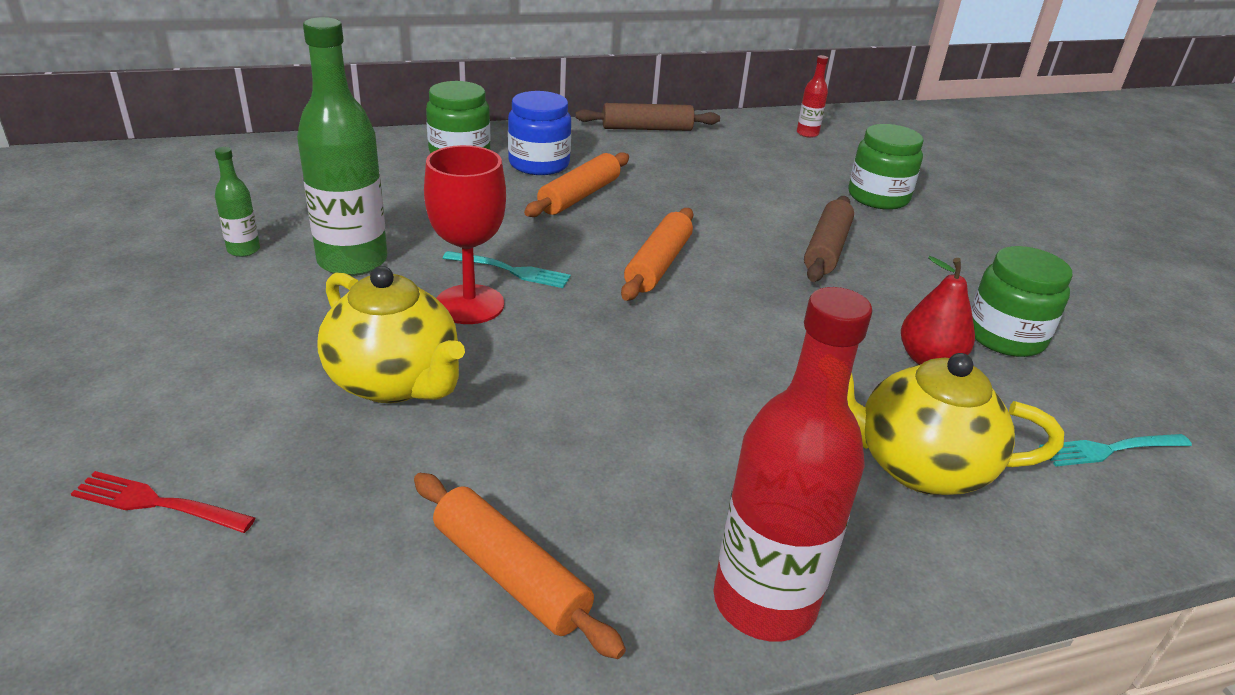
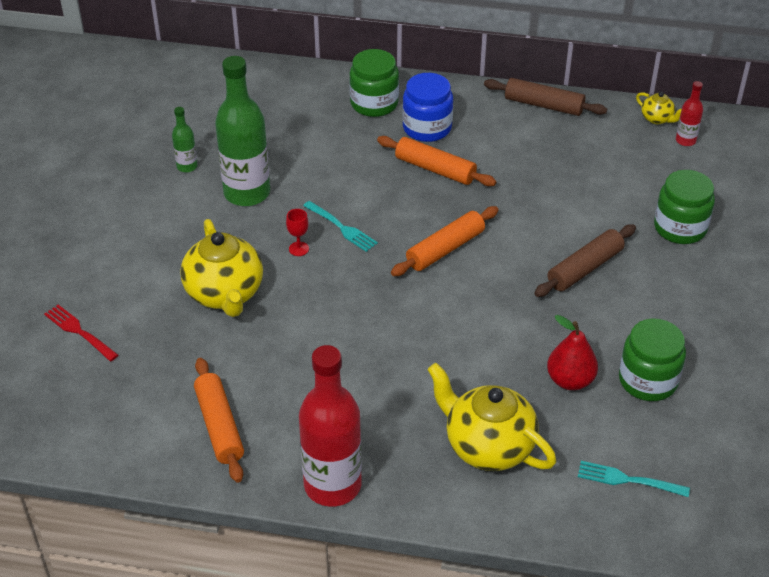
camera: 30 degrees right, 10 degrees up
red goblet [424,145,506,324] -> red goblet [286,209,309,256], size x0.44
orange rolling pin [524,152,629,217] -> orange rolling pin turned 60 degrees clockwise [377,136,496,186]
none -> yellow teapot [636,92,682,124]

